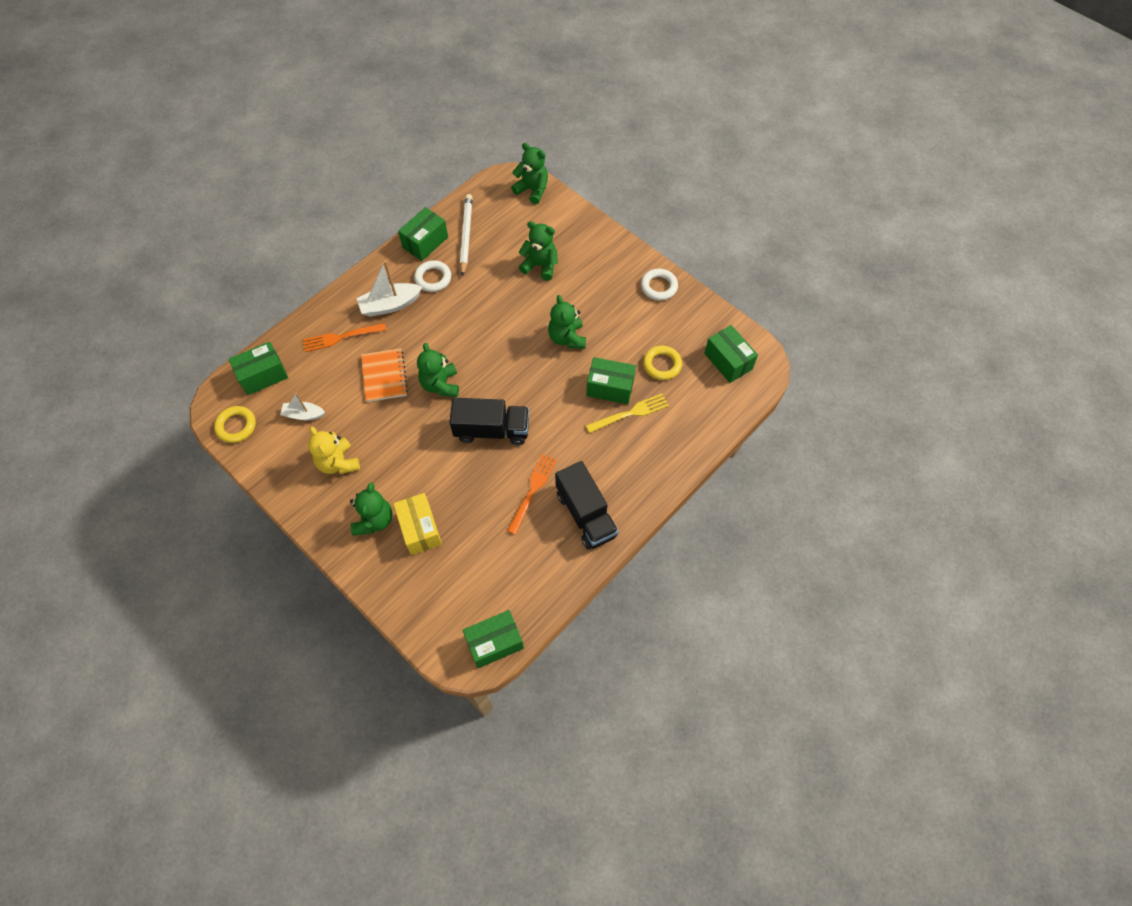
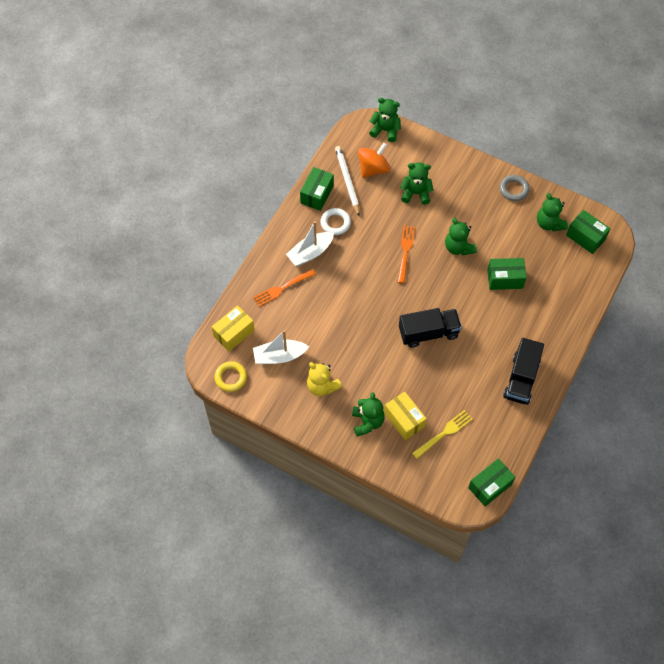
camera: 15 degrees left, 0 degrees up
green box [229,342,288,395] -> yellow box [212,305,255,352]
white boat [280,393,325,420] -> white boat [253,330,309,364], size x1.58
orange notebook [361,348,408,402] -> none
green teddy bear [417,343,459,397] -> green teddy bear moved to [537,193,568,231]
orange fork [507,454,557,535] -> orange fork moved to [398,226,415,284]
black truck [555,461,619,550] -> black truck turned 60 degrees clockwise [503,338,544,405]
yellow fork [586,394,669,433] -> yellow fork moved to [412,410,473,459]
white ring [641,269,678,300] -> grey ring [499,175,529,201]
yellow ring [643,345,682,380] -> none
none -> orange spinning top [358,143,390,178]

